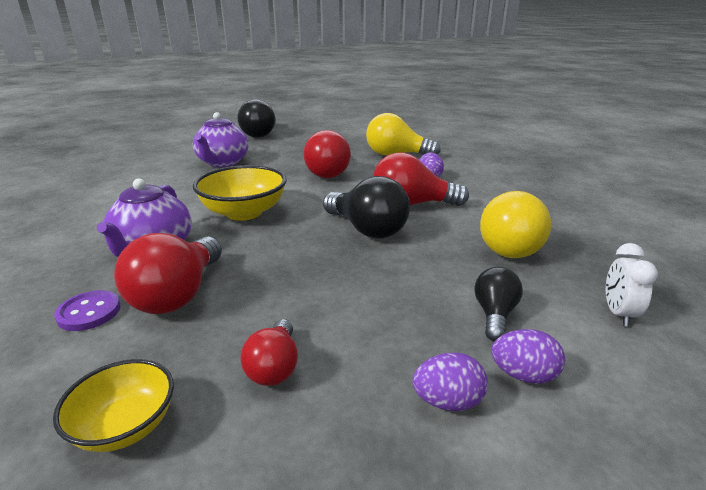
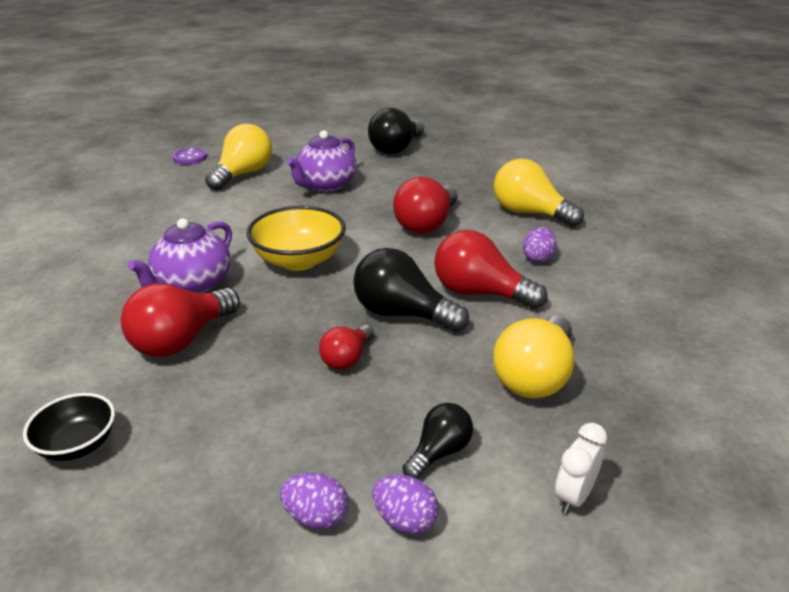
camera: 25 degrees right, 5 degrees up
yellow bowl [53,359,174,452] -> black bowl [23,393,115,461]
purple button [54,290,120,331] -> purple button moved to [173,148,207,165]
red light bulb [241,319,298,386] -> red light bulb moved to [319,325,374,370]
black light bulb [323,176,410,238] -> black light bulb turned 135 degrees clockwise [353,248,469,332]
none -> yellow light bulb [205,124,272,191]

